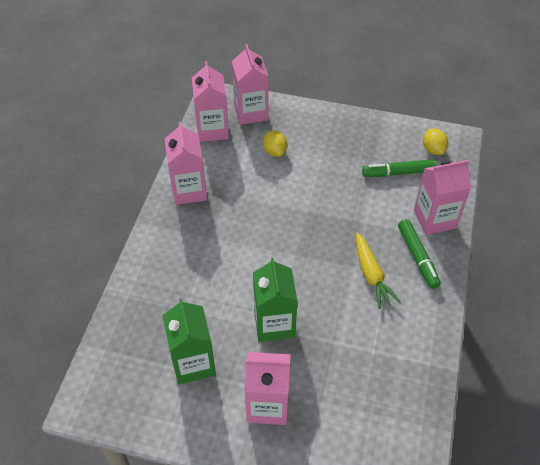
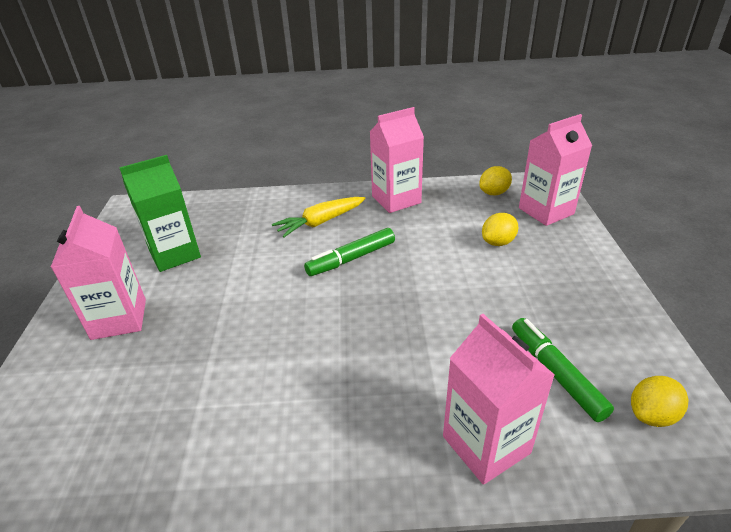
camera: 75 degrees right, 15 degrees down
pink carton [192,61,229,142] -> yellow lemon [479,166,512,195]
green carton [253,258,298,342] -> none
yellow carrot [356,232,401,309] -> yellow carrot moved to [272,197,365,237]
green marker [398,219,441,289] -> green marker moved to [304,228,395,276]

